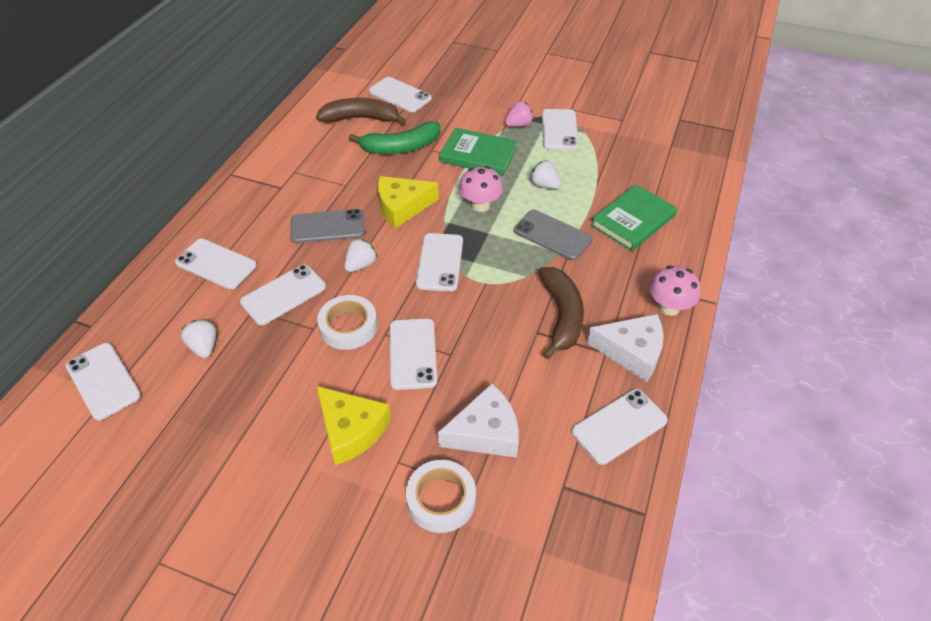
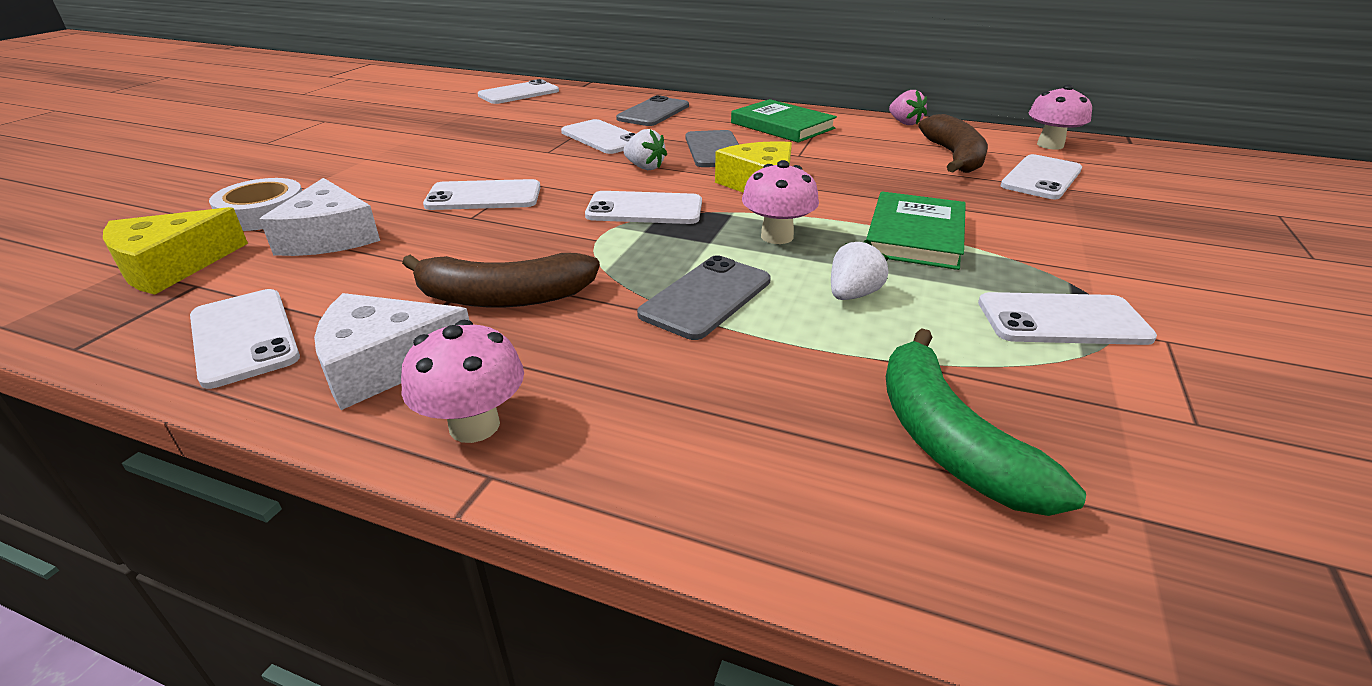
camera: 90 degrees right, 15 degrees down
white phone [175,239,257,289] -> grey phone [616,95,689,126]
white strawberry [181,319,216,358] -> none
white tape [317,295,378,350] -> none
yellow cheese [317,386,391,465] -> yellow cheese moved to [103,207,248,295]
green banana [349,121,440,154] -> green banana moved to [886,328,1086,516]
pink strawberry [505,101,534,127] -> pink strawberry moved to [889,90,927,125]
white cheese [587,314,664,382] -> white cheese turned 60 degrees clockwise [314,293,469,410]
green book [591,185,677,251] -> green book moved to [731,99,837,143]
none -> pink mushroom [1029,84,1092,150]

